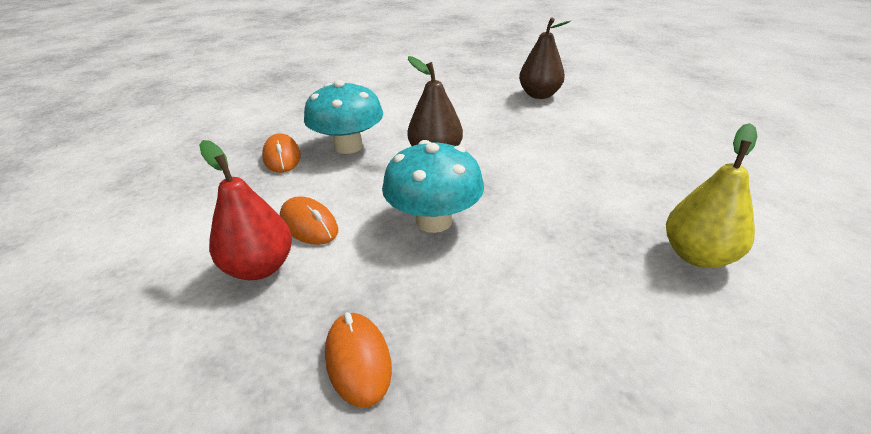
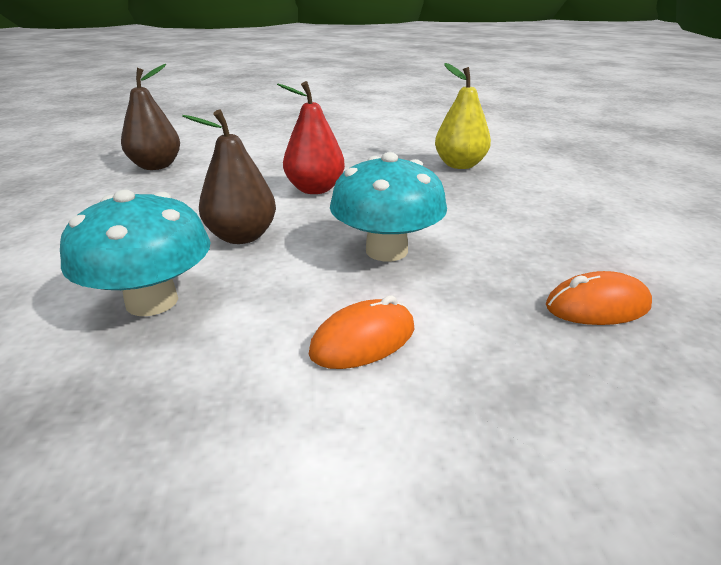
camera: 80 degrees left, 5 degrees down
red pear [199,140,292,280] -> red pear moved to [277,81,345,194]
orange mouse [262,133,301,173] -> none

